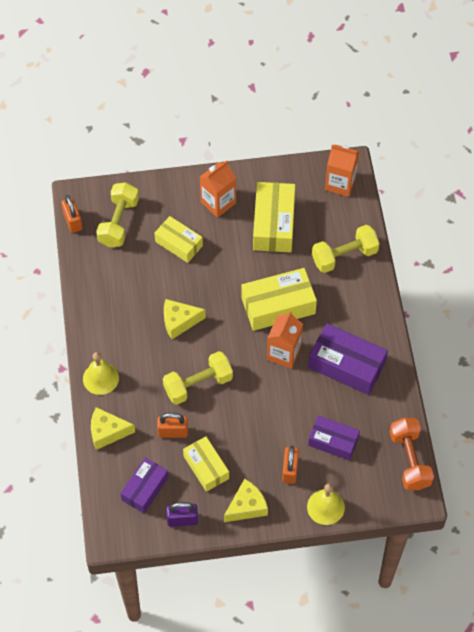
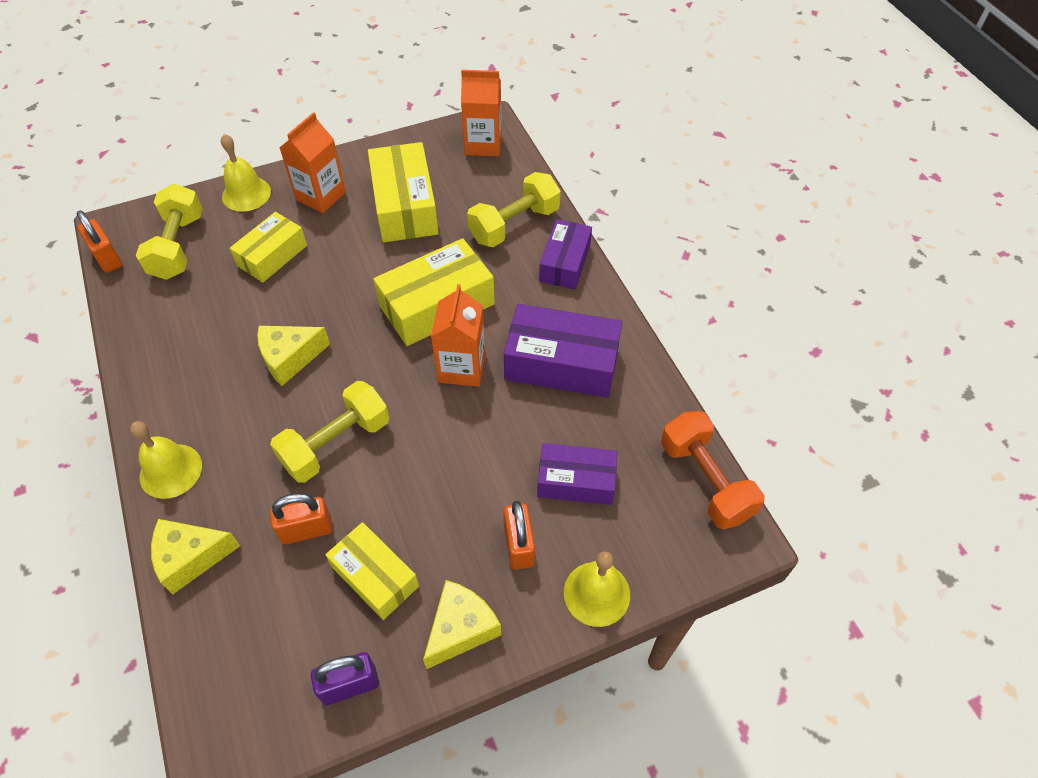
camera: 15 degrees left, 5 degrees down
purple box [120,458,169,513] -> purple box moved to [539,219,592,289]
yellow box [154,216,203,263] -> yellow box turned 75 degrees counterclockwise [230,212,307,283]
none -> yellow bell [221,134,271,212]

